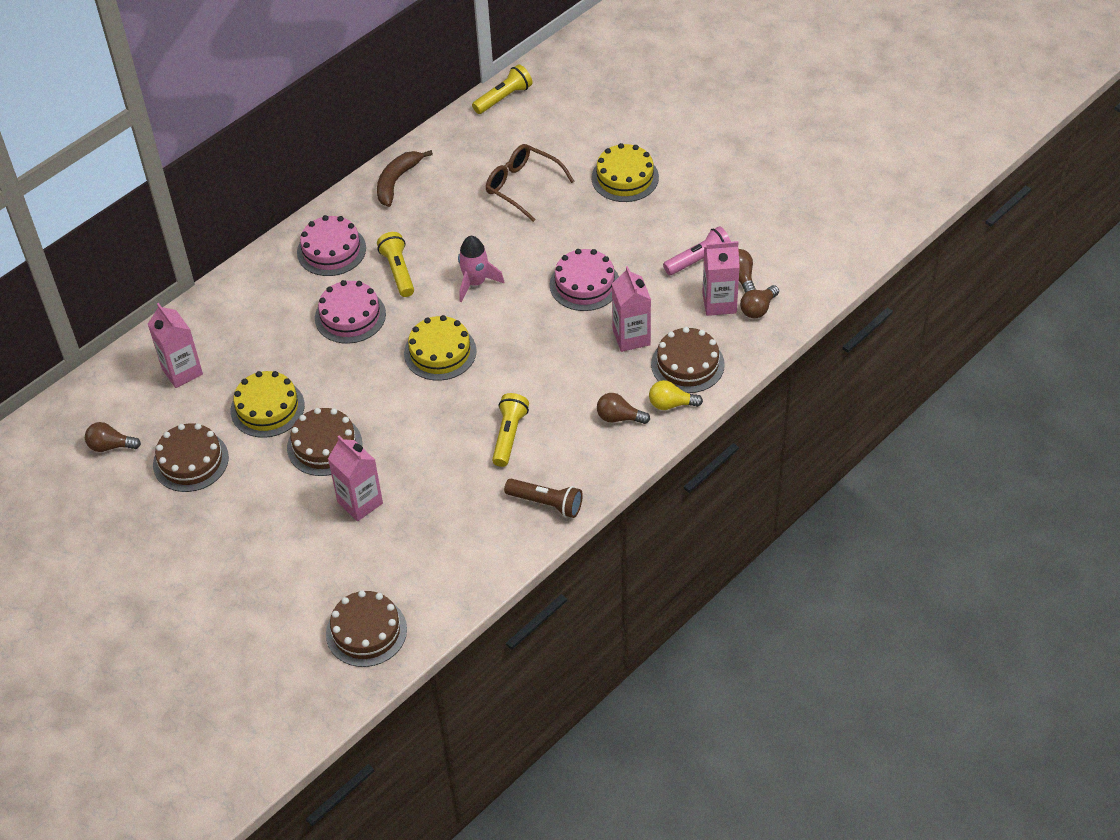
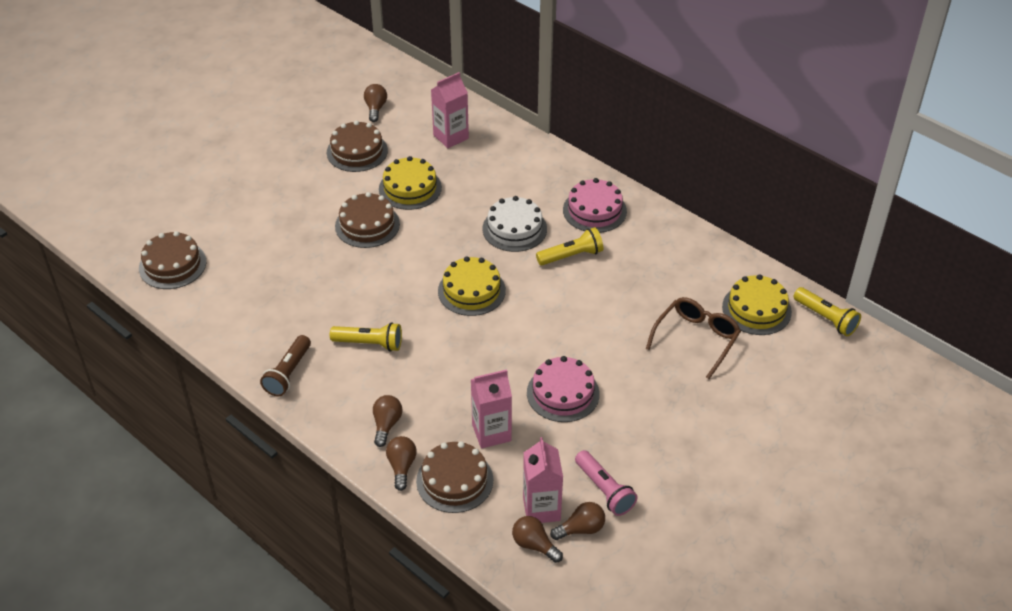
camera: 85 degrees right, 5 degrees down
pink cake [315,280,386,344] -> white cake [482,196,547,252]
pink carton [328,436,383,521] -> none
brown banana [377,150,433,207] -> none
pink rocket [458,236,504,302] -> none
yellow cake [591,143,659,202] -> yellow cake moved to [722,274,792,335]
yellow light bulb [649,380,703,410] -> brown light bulb [386,436,417,491]

